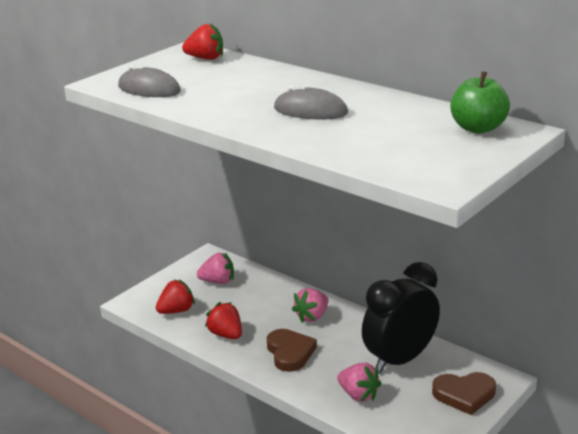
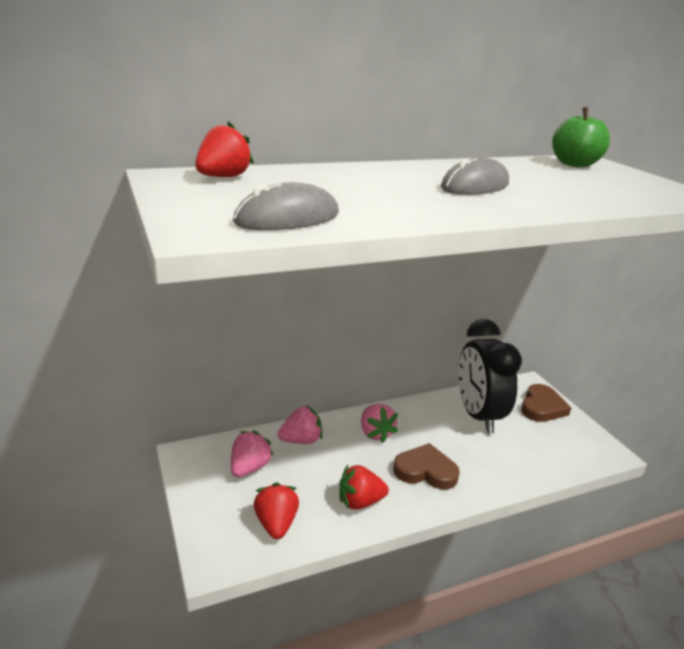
camera: 65 degrees left, 0 degrees up
pink strawberry [337,363,381,402] -> pink strawberry moved to [278,405,322,444]

